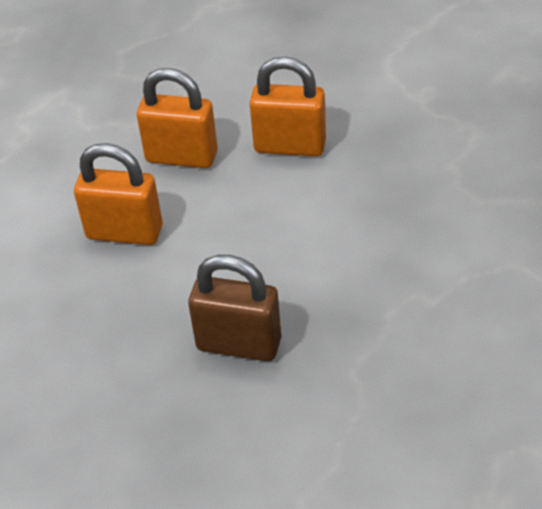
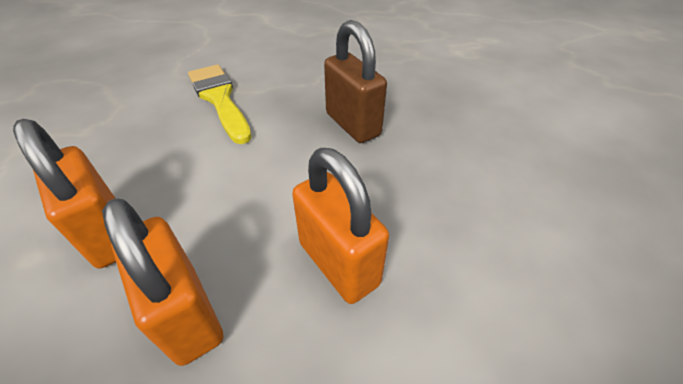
camera: 140 degrees left, 0 degrees up
none -> yellow brush [188,65,252,144]

